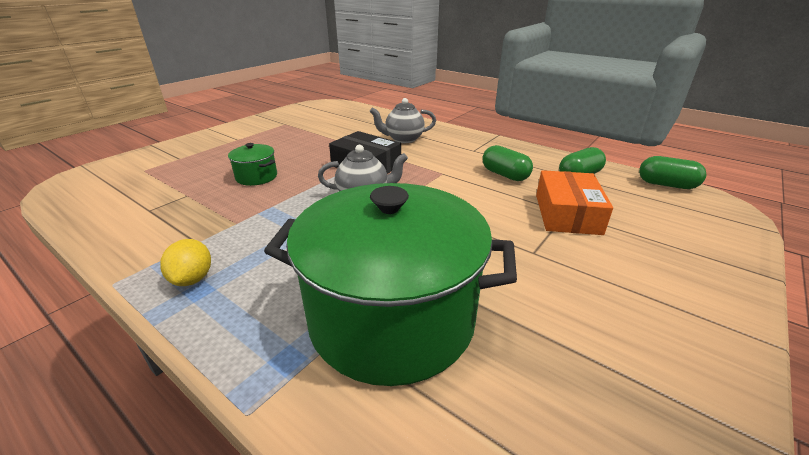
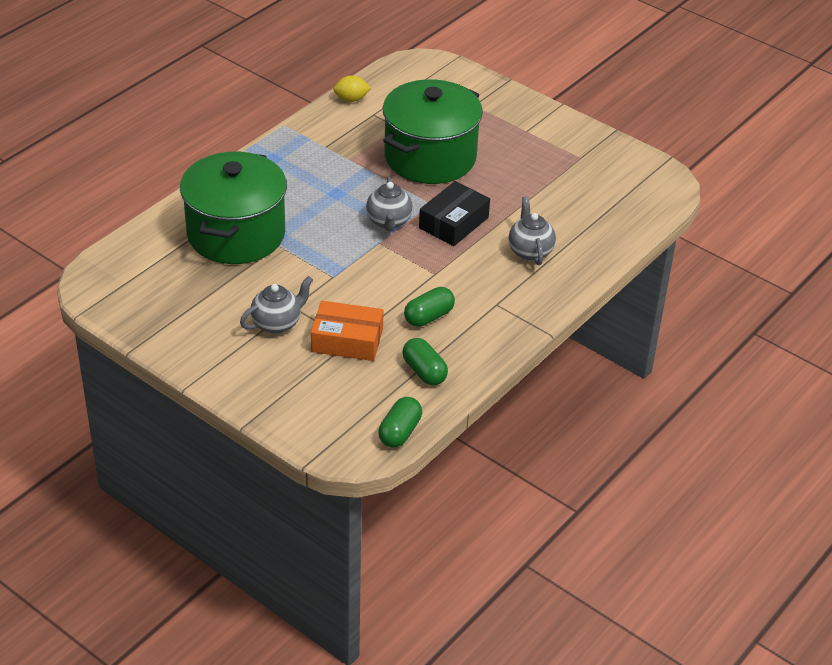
camera: 90 degrees right, 10 degrees up
yellow lemon [160,239,211,286] -> yellow lemon moved to [333,75,371,102]
green pot [228,143,277,186] -> green pot [383,79,483,184], size x2.43
none -> grey teapot [240,276,313,334]

